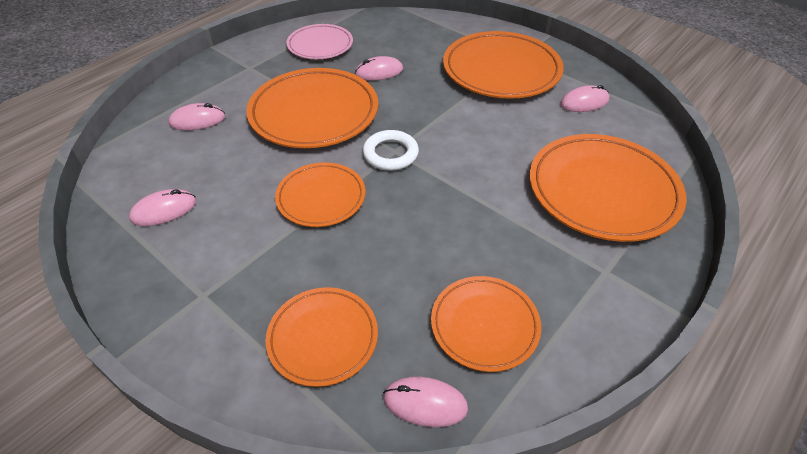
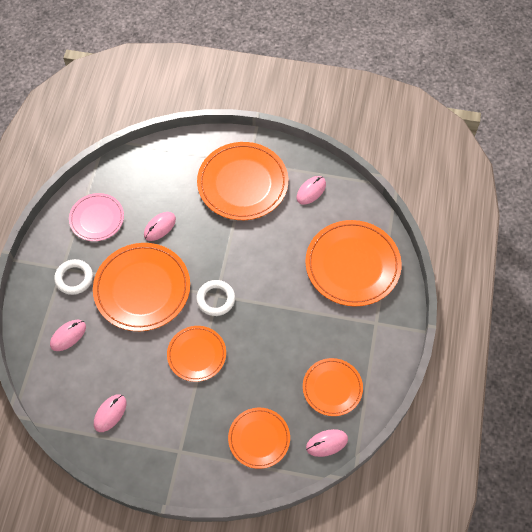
camera: 30 degrees left, 15 degrees up
none -> white ring [54,259,93,295]

